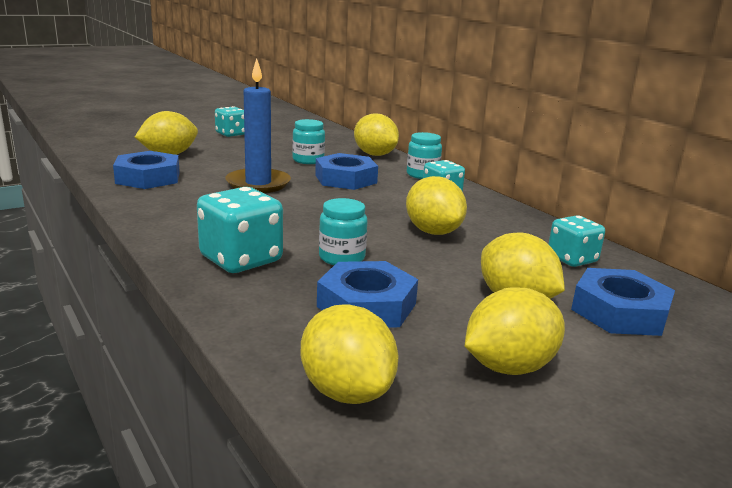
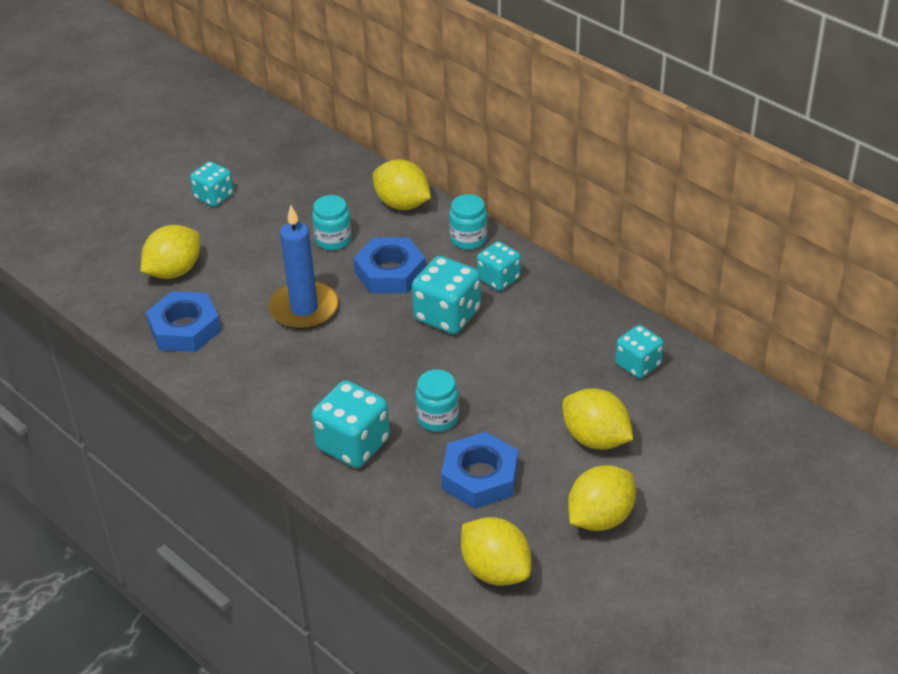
camera: 10 degrees left, 20 degrees up
yellow lemon [406,176,467,235] -> none
blue nut [571,268,675,336] -> none
none -> turquoise dice [412,256,481,334]

